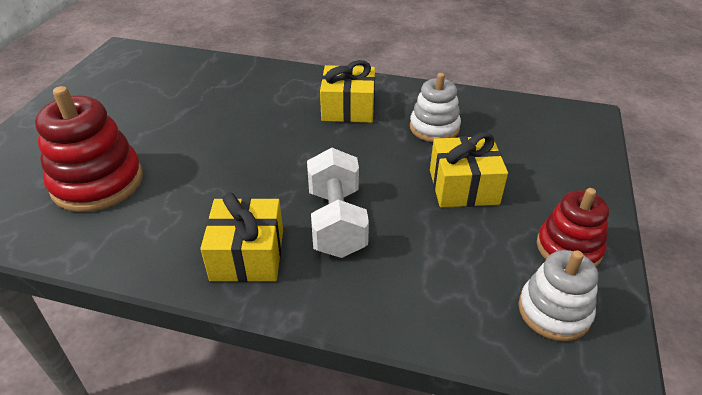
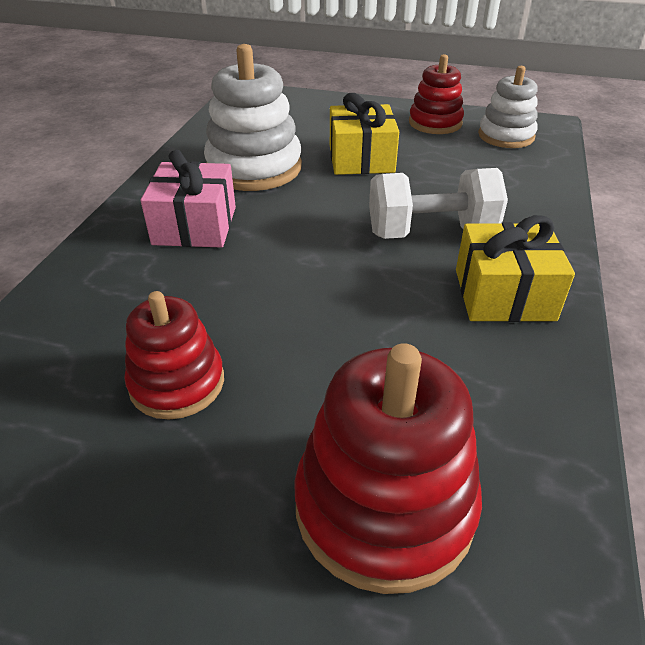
camera: 90 degrees left, 0 degrees up
yellow gift [320,60,375,123] -> pink gift [141,150,236,248]
white stacking toy [410,73,461,142] -> white stacking toy [204,44,302,191], size x1.57
none -> red stacking toy [124,291,224,419]

